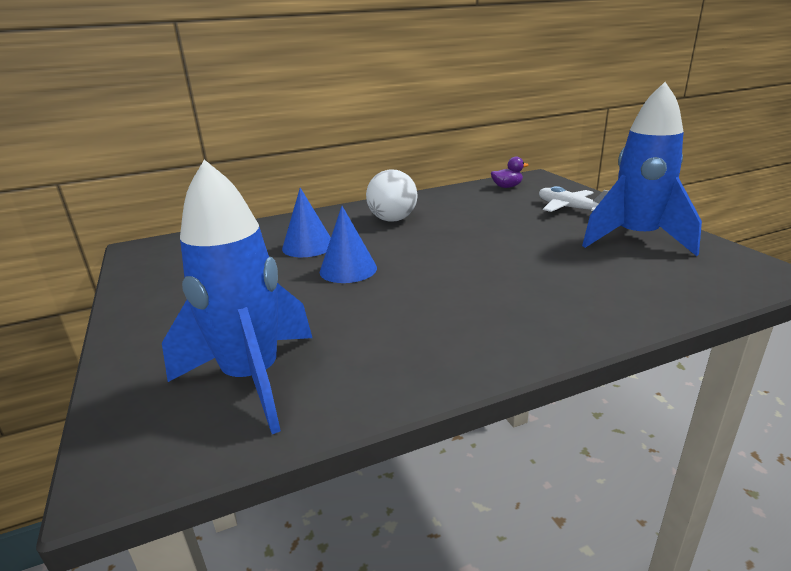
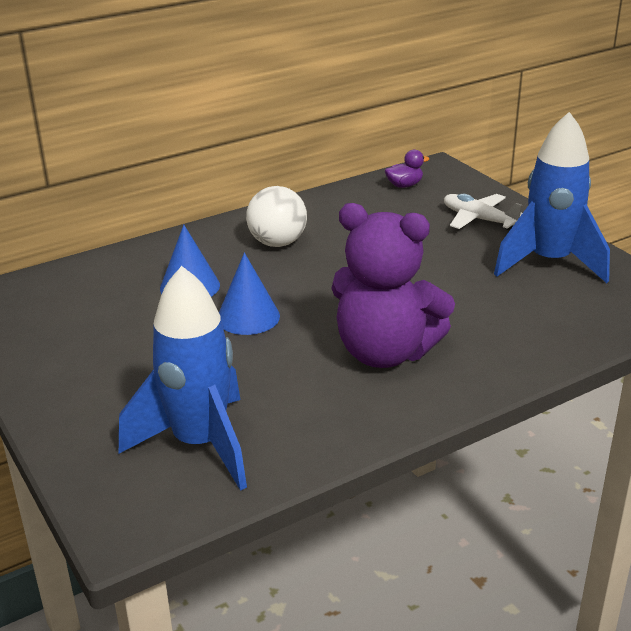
camera: 10 degrees left, 5 degrees up
none -> purple teddy bear [331,203,455,368]

